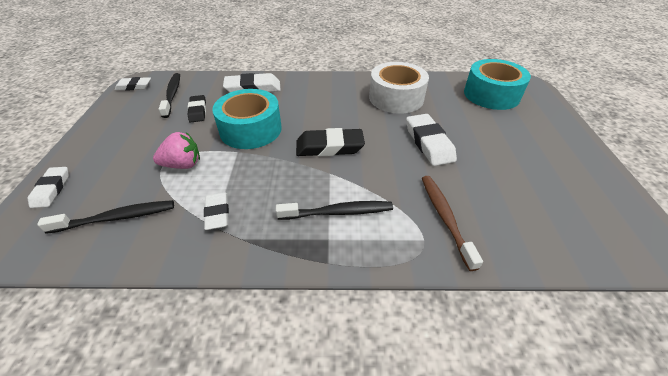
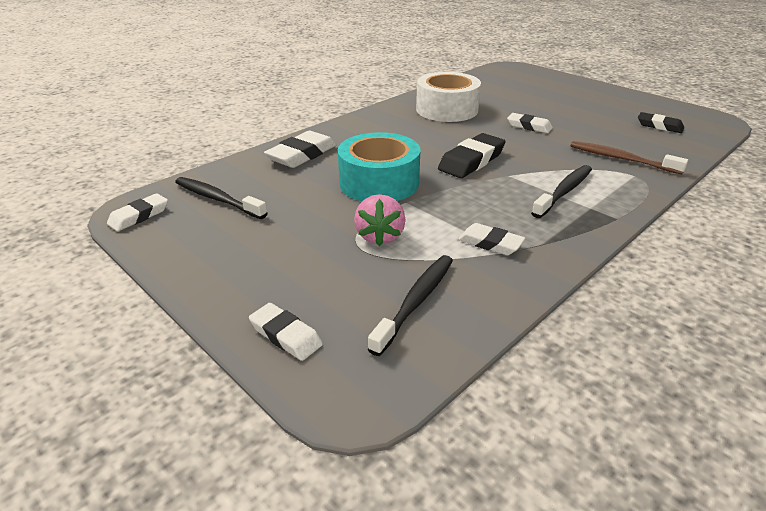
camera: 45 degrees left, 10 degrees down
pink strawberry [153,132,200,169] -> pink strawberry turned 150 degrees clockwise [354,194,405,246]
black eraser [187,95,206,123] -> black eraser moved to [638,112,684,133]
white eraser [406,114,457,166] -> white eraser [507,113,553,133], size x0.63
turquoise tape [464,59,531,110] -> none

